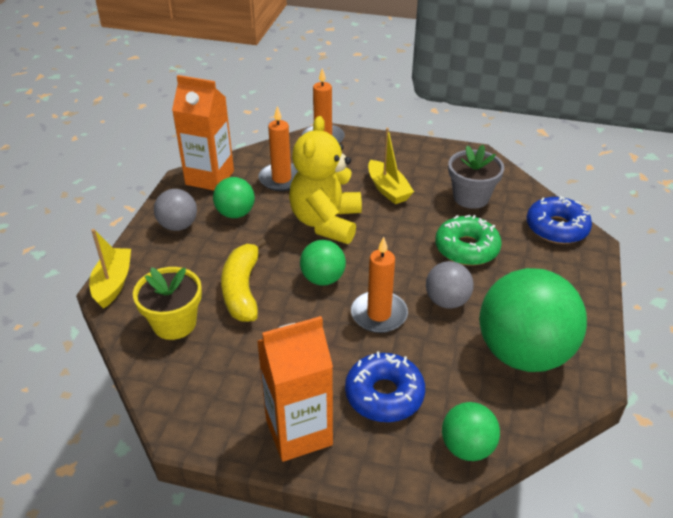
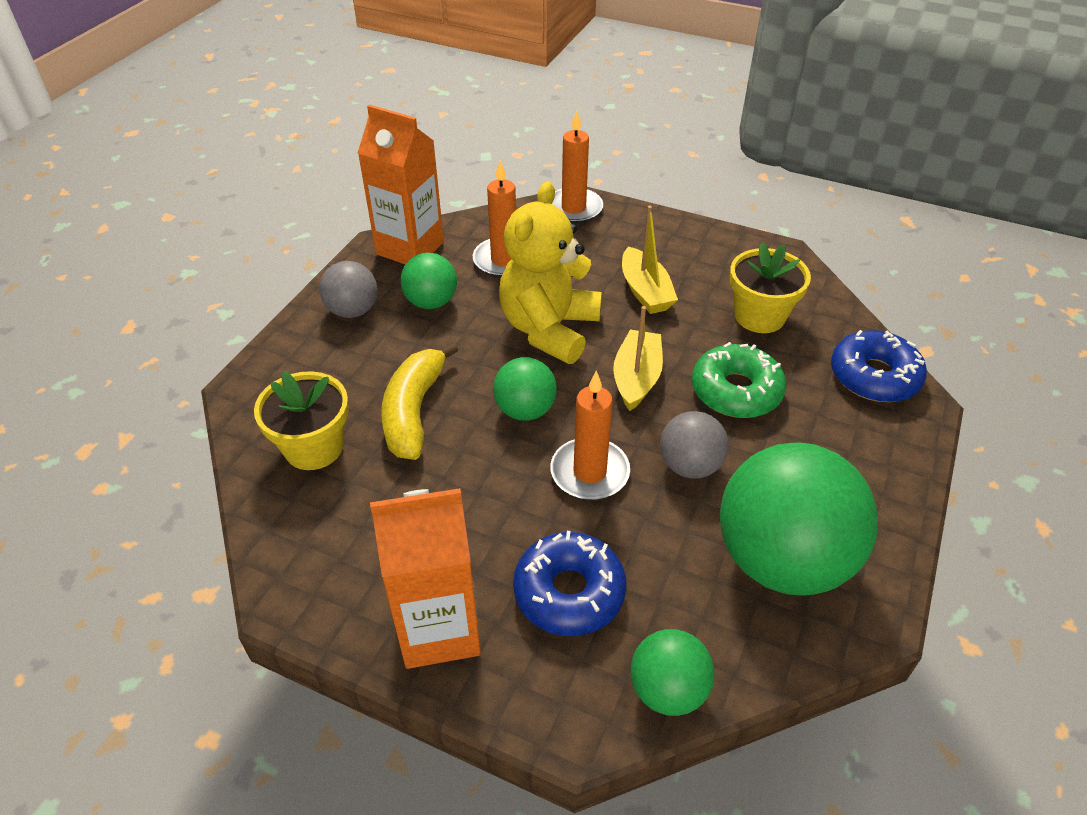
camera: 10 degrees right, 5 degrees up
yellow boat [89,229,131,309] -> yellow boat moved to [613,306,663,411]
grey flower pot [448,145,504,209] -> yellow flower pot [730,242,811,333]

